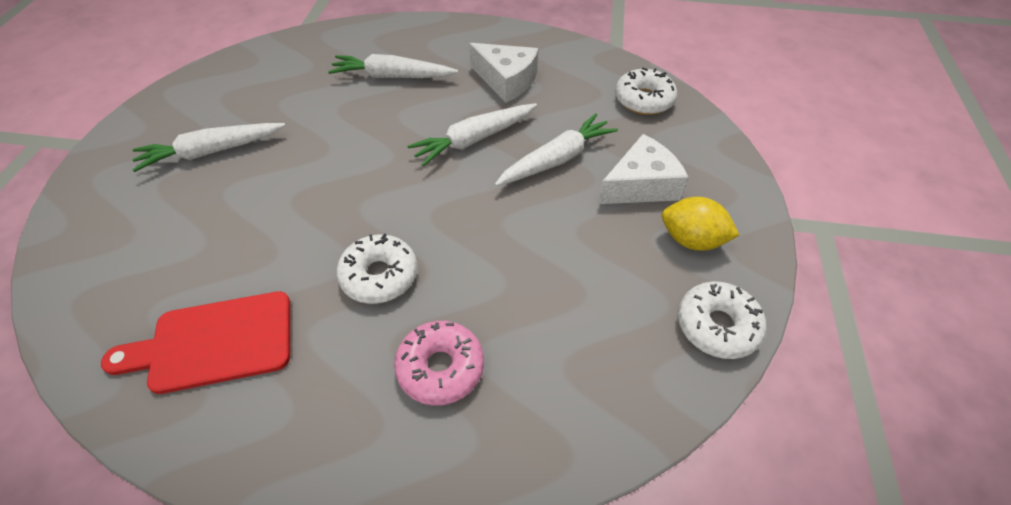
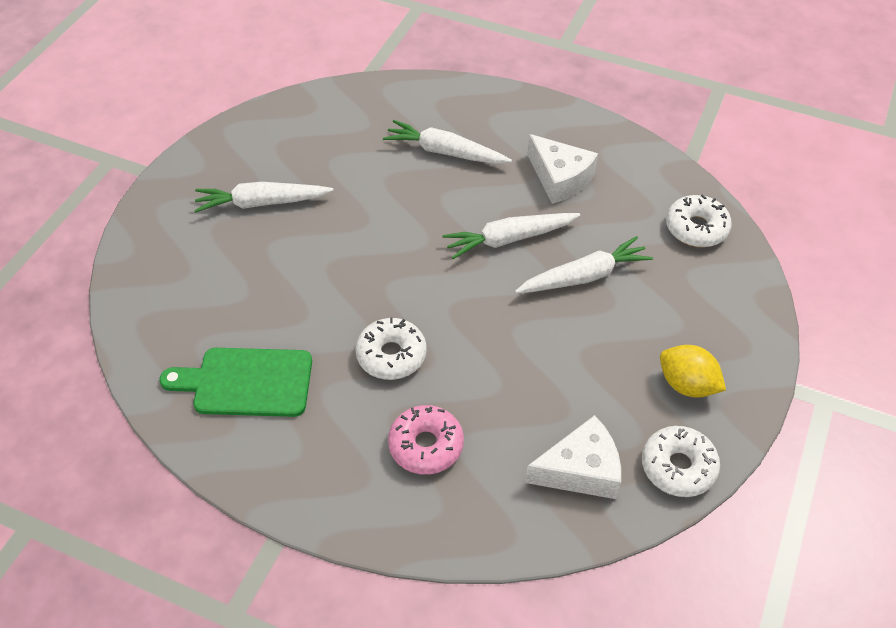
camera: 15 degrees right, 0 degrees up
red cutting board [101,291,290,394] -> green cutting board [160,348,312,417]
white cheese [598,134,688,204] -> white cheese moved to [525,415,621,499]

